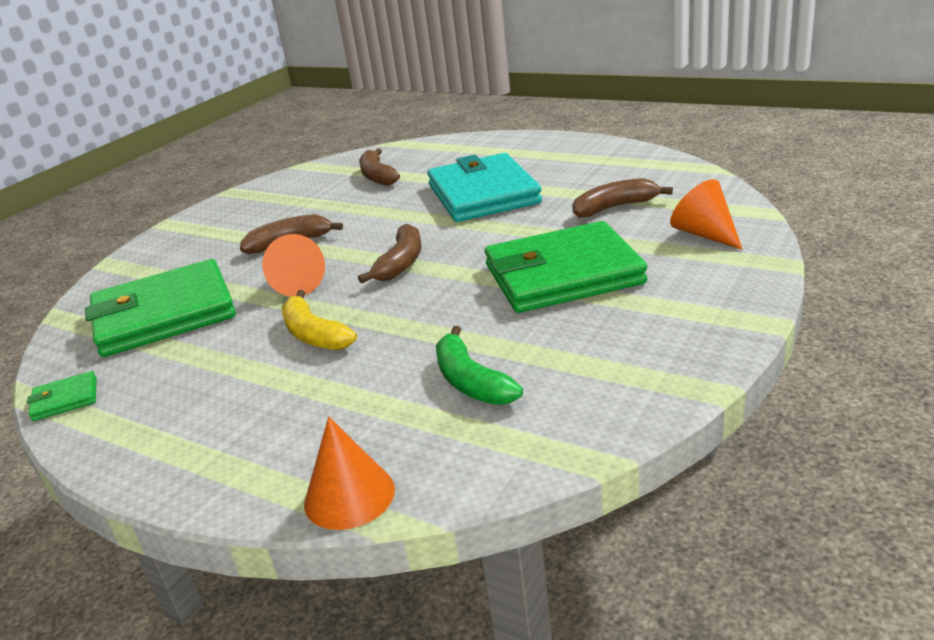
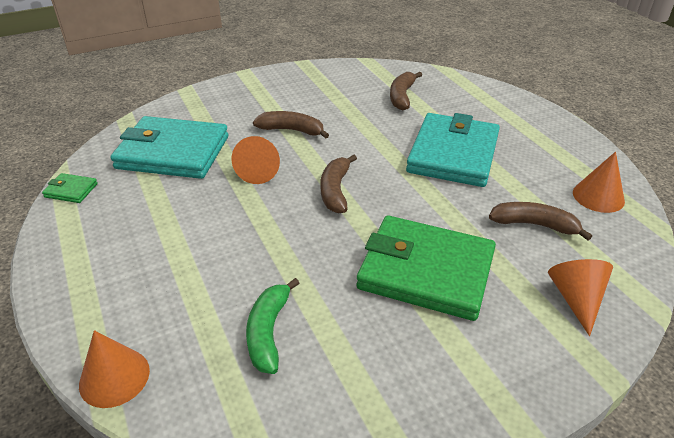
camera: 30 degrees right, 10 degrees up
green wallet [85,259,236,357] -> turquoise wallet [110,116,228,179]
yellow banana [282,290,357,350] -> none
brown banana [358,224,422,283] -> brown banana turned 135 degrees clockwise [321,155,357,213]
none -> orange cone [573,151,625,213]

